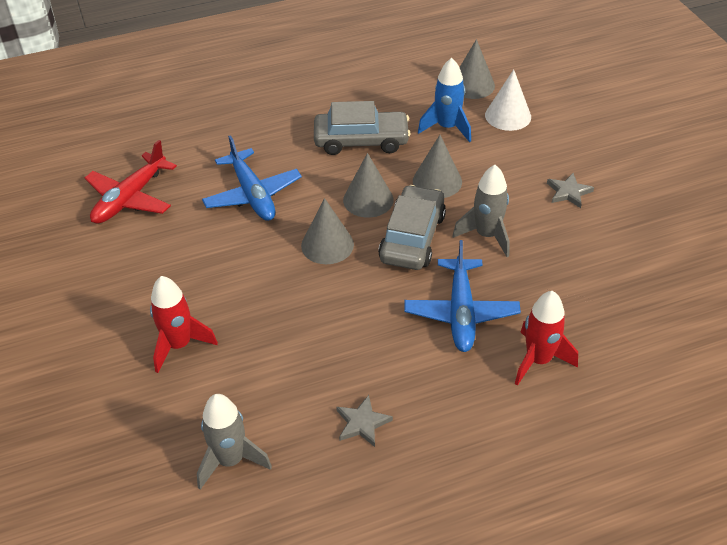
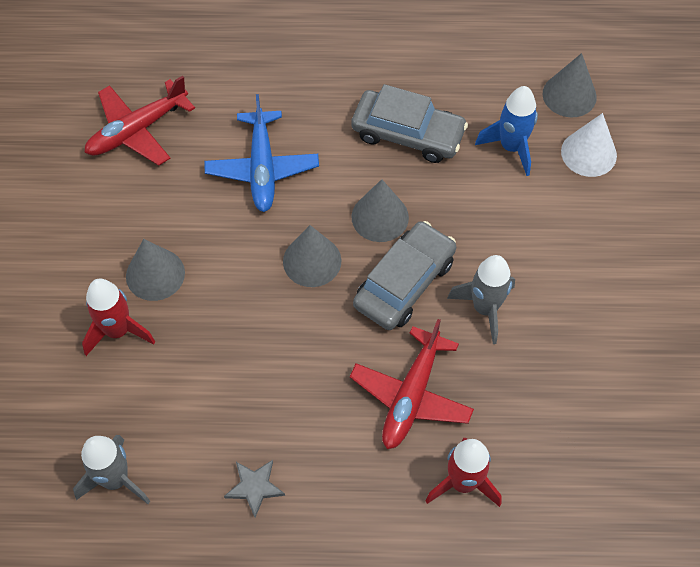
camera: 20 degrees right, 15 degrees up
blue plane [404,240,521,352] -> red plane [350,319,474,449]
grey cone [413,135,462,198] -> grey cone moved to [126,239,185,301]
grey star [547,173,594,208] -> none

